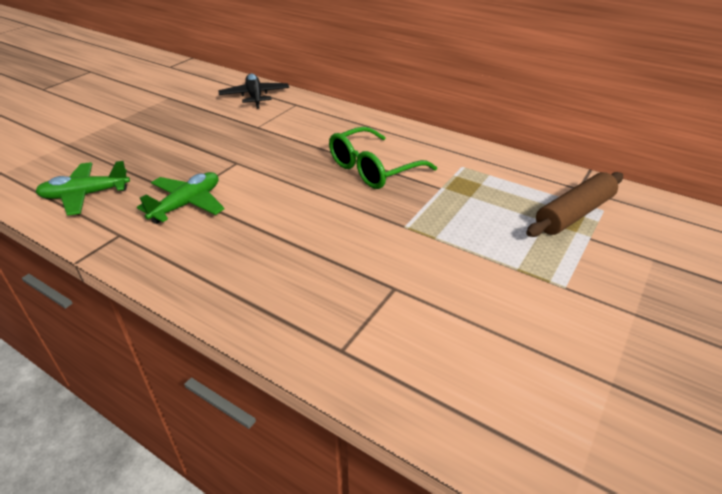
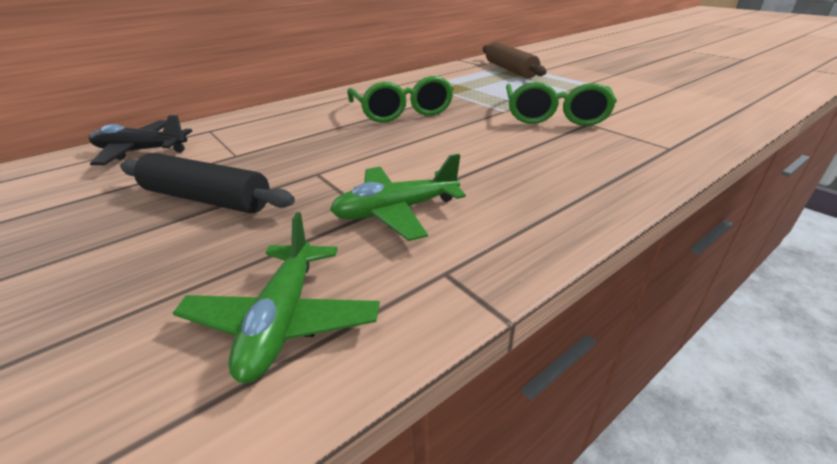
camera: 70 degrees left, 5 degrees down
green plane [137,172,225,224] -> green plane turned 75 degrees counterclockwise [330,154,466,241]
none -> black rolling pin [120,153,295,214]
none -> green glasses [506,82,617,126]

